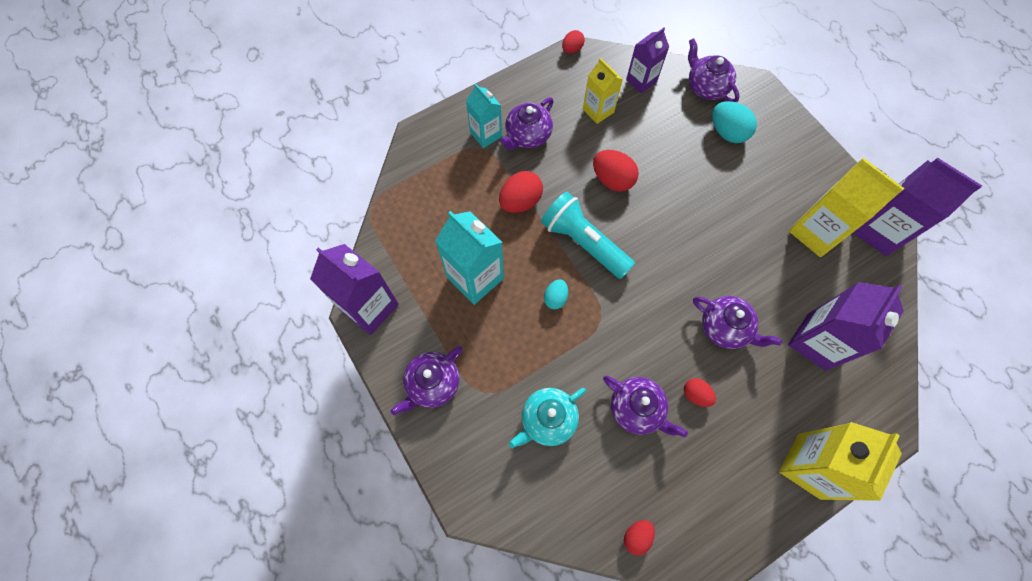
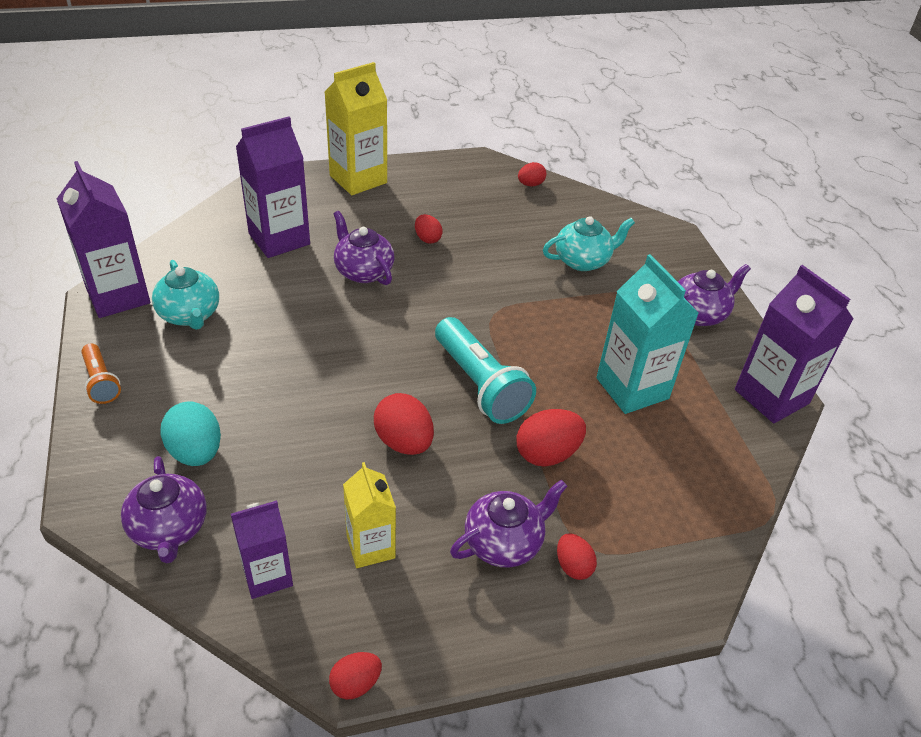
camera: 165 degrees left, 25 degrees down
turquoise carton [466,83,502,148] -> red egg [557,533,597,580]
turquoise egg [544,279,568,309] -> none
purple teapot [603,376,688,438] -> none
yellow carton [789,158,904,257] -> turquoise teapot [152,260,219,330]
none -> orange flashlight [81,343,121,404]

